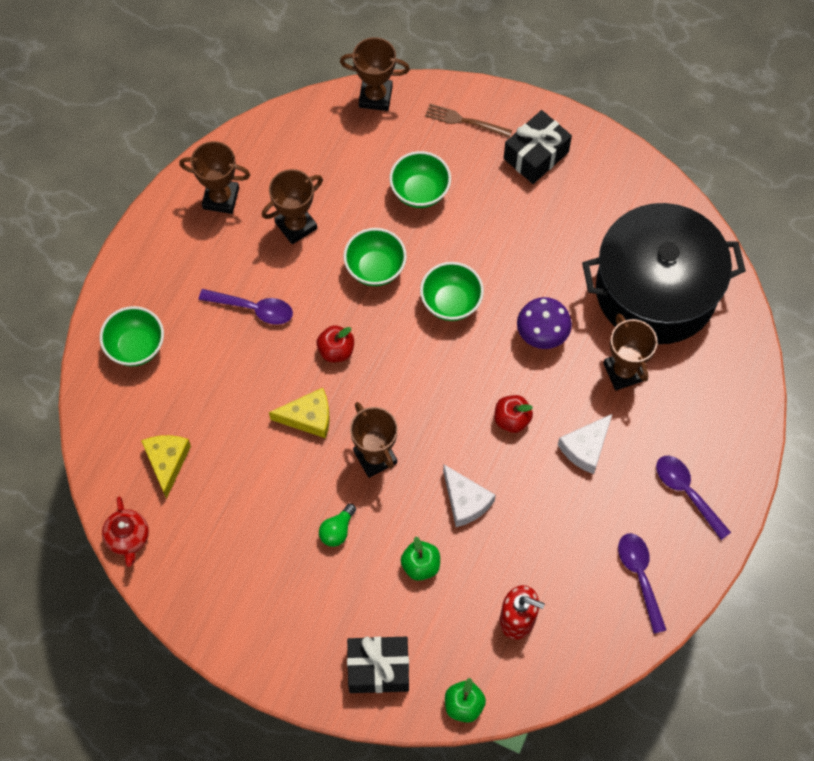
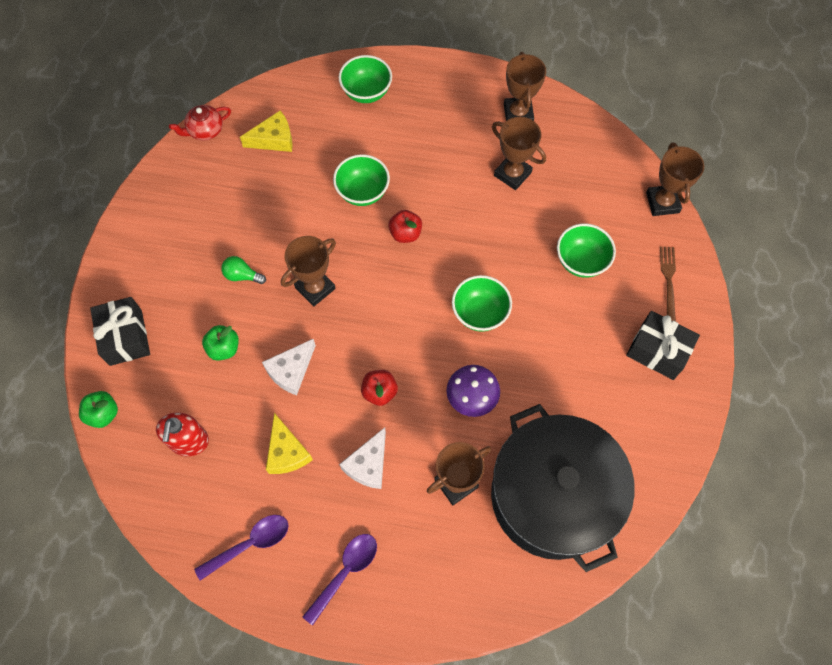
camera: 75 degrees right, 0 degrees up
purple spoon [199,289,293,325] -> none
yellow cheese [269,388,330,438] -> yellow cheese moved to [266,413,313,474]
green bowl [343,228,407,286] -> green bowl moved to [333,154,390,206]
white cheese [558,414,612,474] -> white cheese turned 90 degrees counterclockwise [339,427,386,489]

